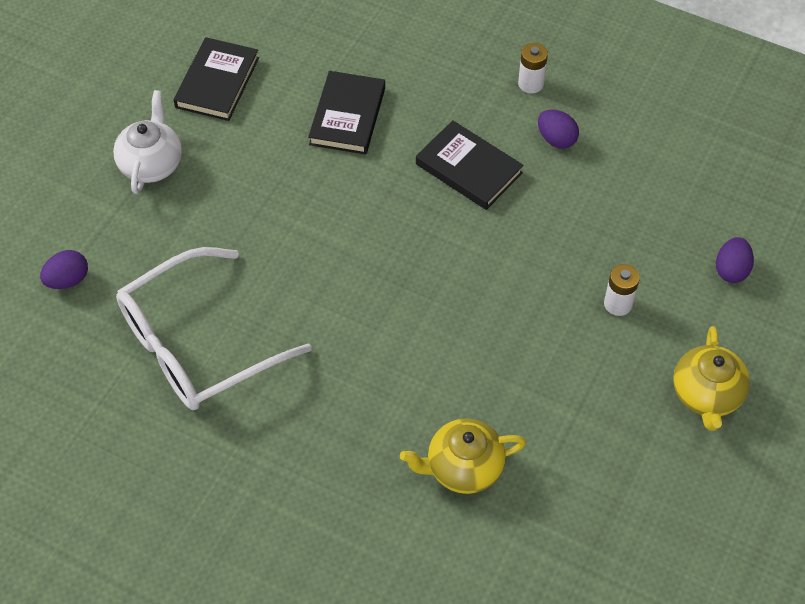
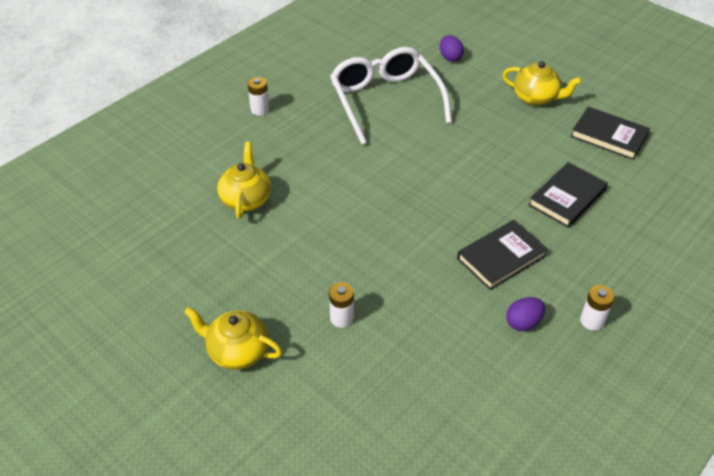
camera: 105 degrees right, 10 degrees down
white teapot [113,90,182,194] -> yellow teapot [502,61,582,106]
black book [308,71,385,155] -> black book turned 75 degrees counterclockwise [529,162,608,228]
purple egg [716,237,754,283] -> none
none -> white battery [247,77,270,116]

